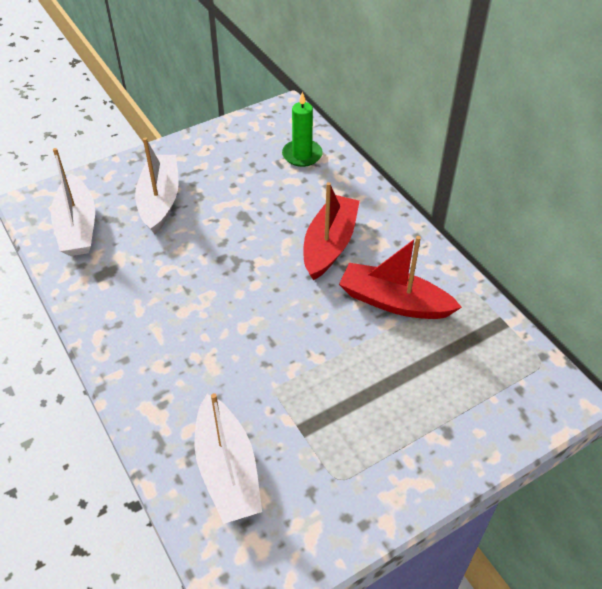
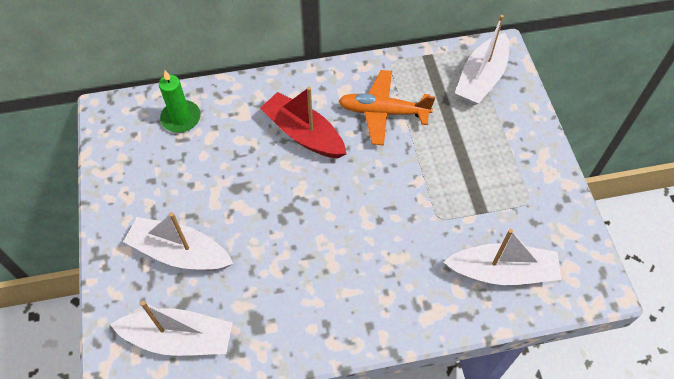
camera: 70 degrees left, 10 degrees up
red boat [339,236,462,319] -> orange plane [339,70,435,145]
none -> white boat [455,15,509,105]

